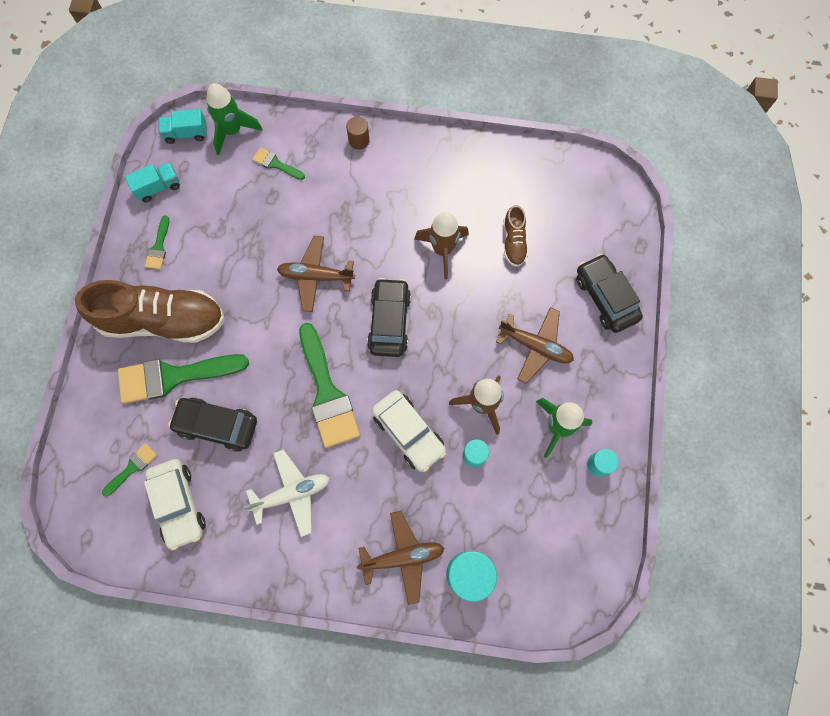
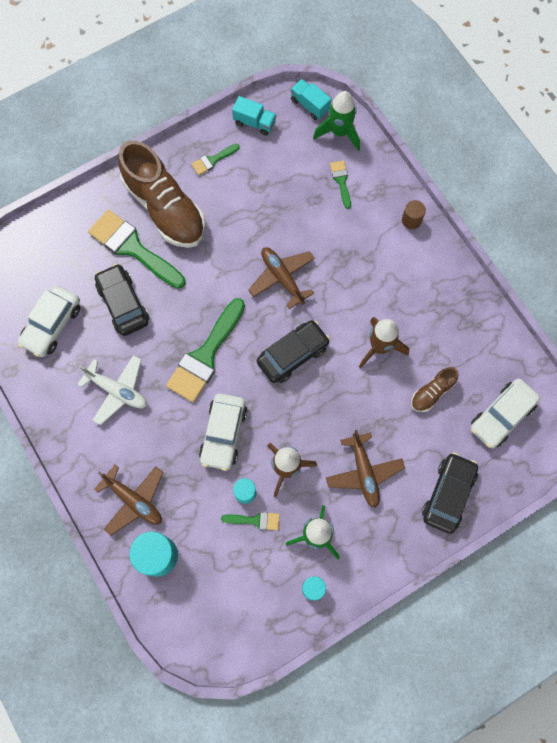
camera: 50 degrees right, 0 degrees up
green brush [102,443,157,496] -> green brush moved to [221,512,280,530]
none -> white car [471,379,540,448]

